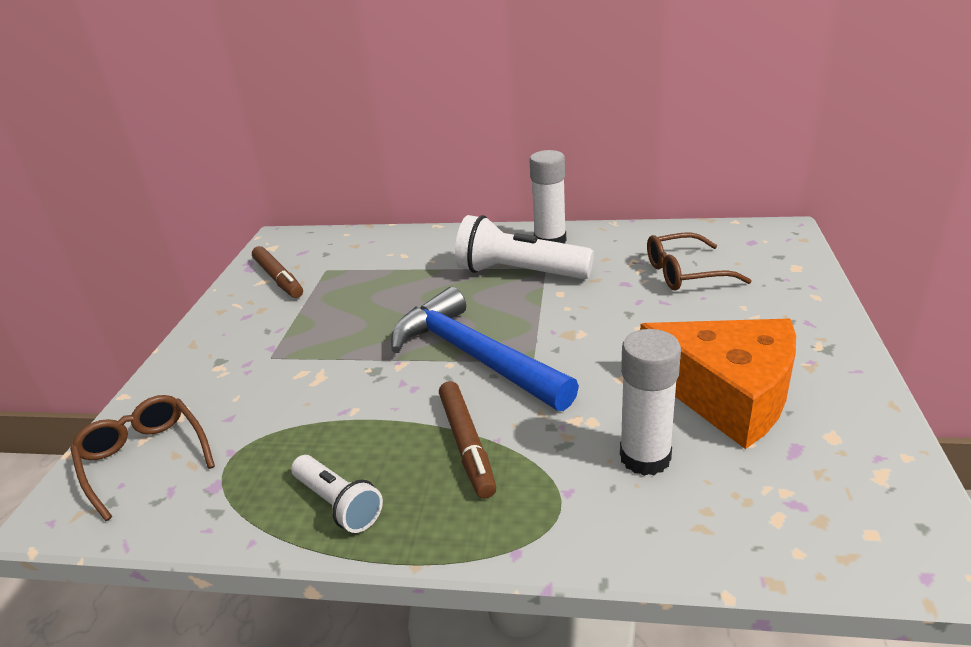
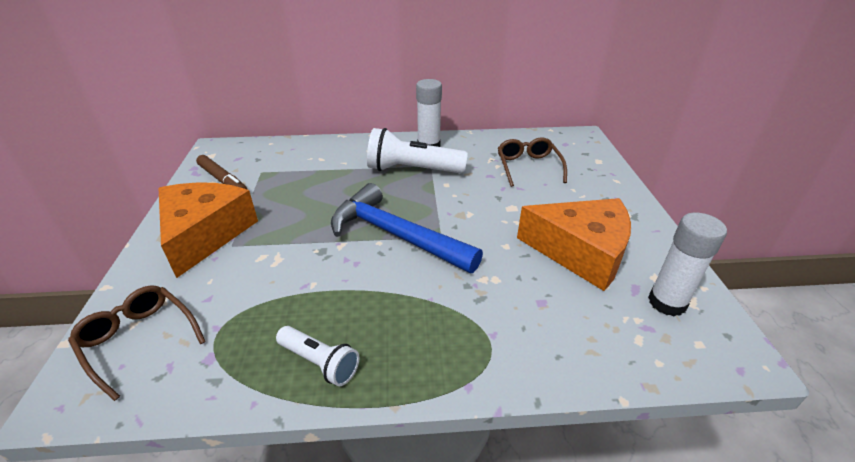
camera: 15 degrees left, 5 degrees up
brown marker [439,381,496,499] -> none
white glue stick [620,329,681,476] -> white glue stick moved to [648,212,727,316]
brown glasses [647,233,752,291] -> brown glasses turned 105 degrees clockwise [498,137,567,187]
none -> orange cheese [159,182,258,278]

